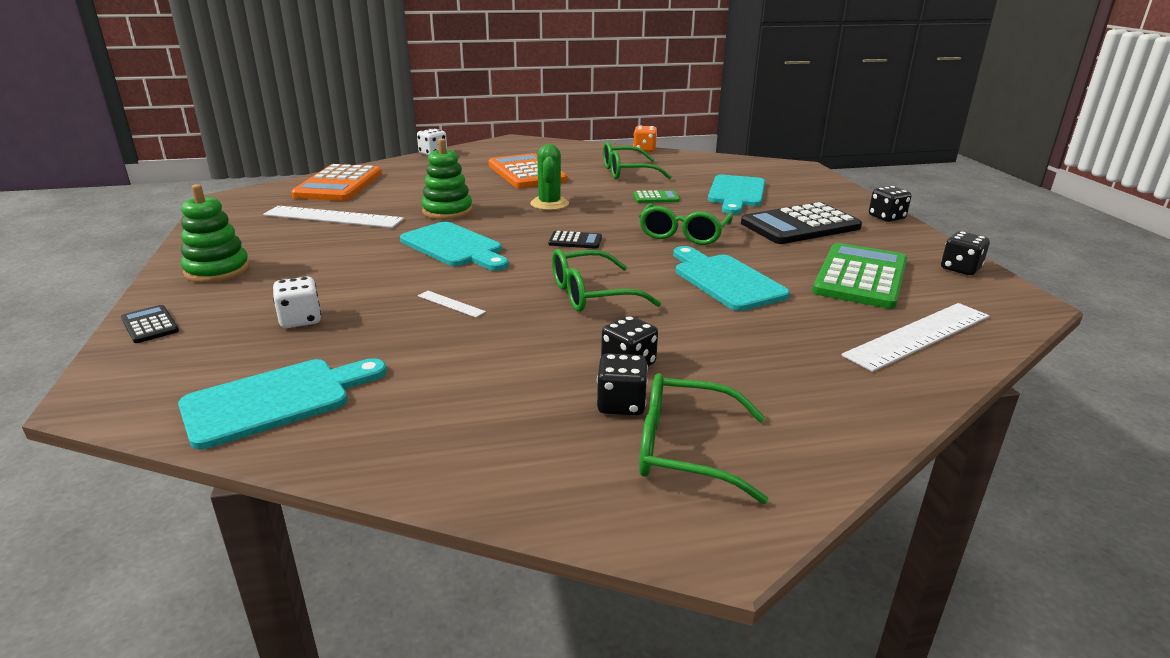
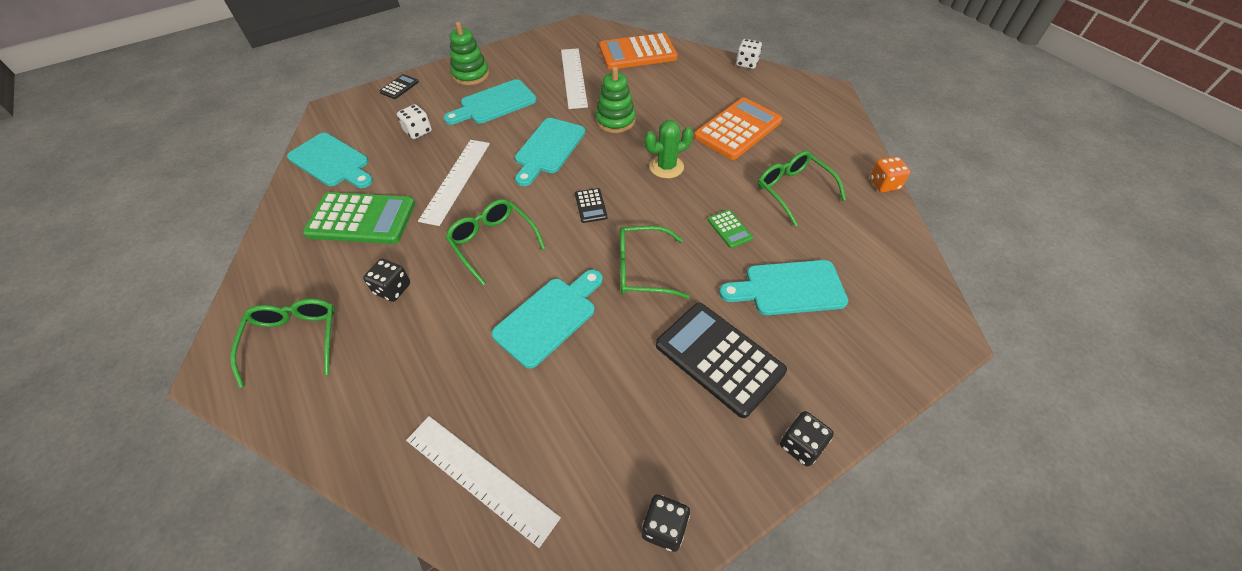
camera: 70 degrees right, 25 degrees up
white ruler [418,291,486,317] -> white ruler [418,140,490,226], size x2.28
black dice [597,354,648,415] -> none
green calculator [812,243,907,309] -> green calculator moved to [303,192,415,244]
none -> turquoise cutting board [444,79,537,125]

